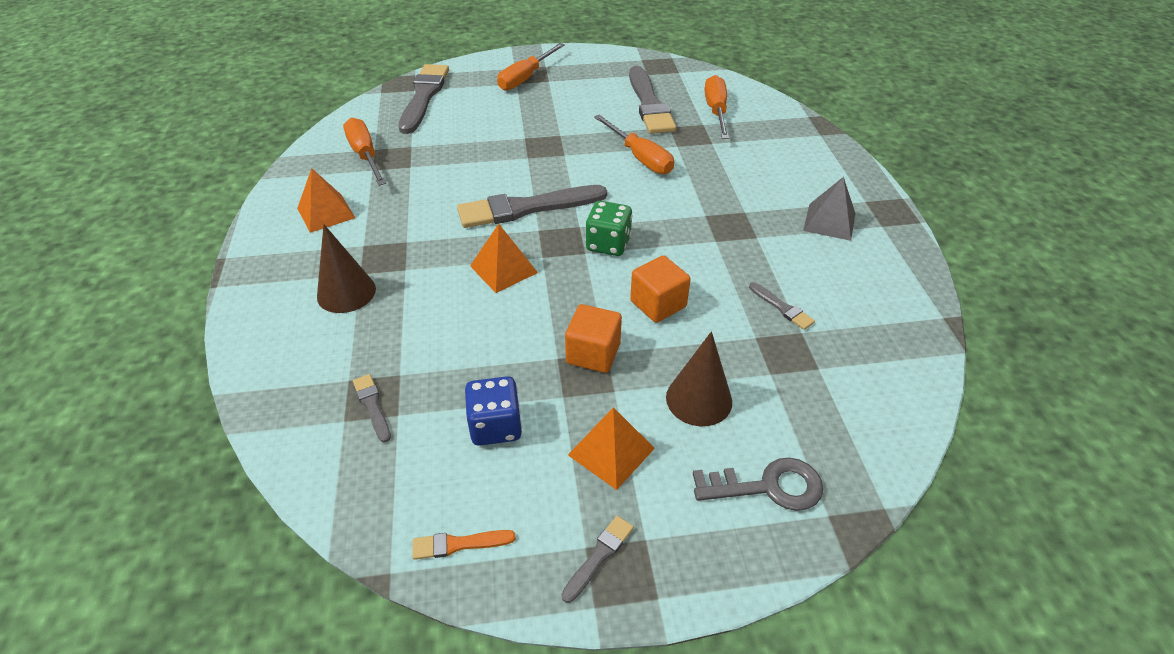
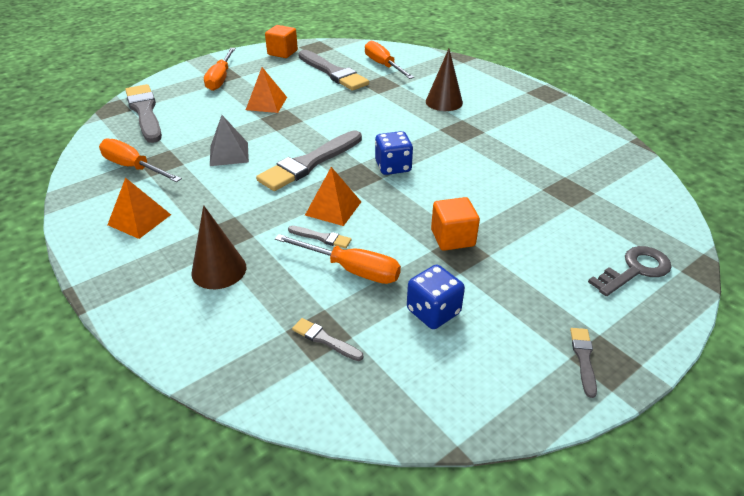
camera: 30 degrees left, 5 degrees down
orange brush [412,530,516,560] -> none
orange pyramid [568,407,655,490] -> orange pyramid moved to [246,67,287,113]
green dice [586,201,632,256] -> blue dice [375,131,413,175]
orange screwdriver [594,114,674,174] -> orange screwdriver moved to [275,234,401,284]
orange cube [630,255,691,323] -> orange cube moved to [265,25,298,58]
brown cone [666,331,732,426] -> brown cone moved to [426,49,463,111]
grey brush [749,282,815,330] -> grey brush moved to [288,226,352,248]
grey pyramid [803,177,855,241] -> grey pyramid moved to [210,115,249,166]

